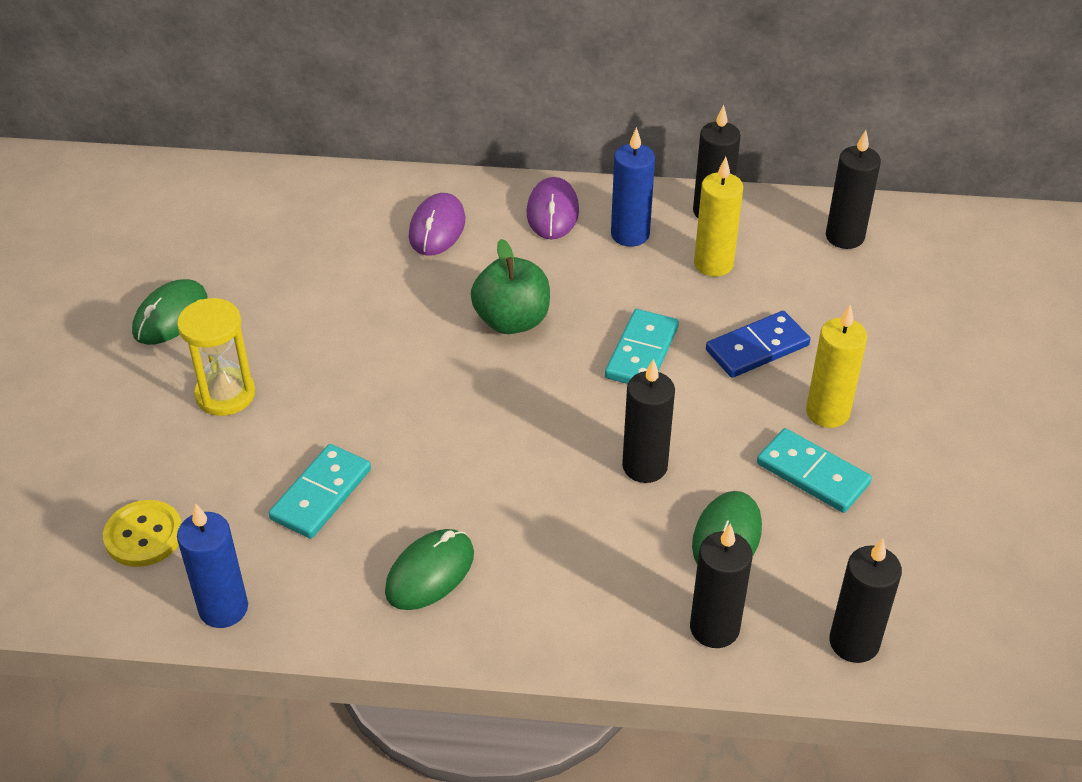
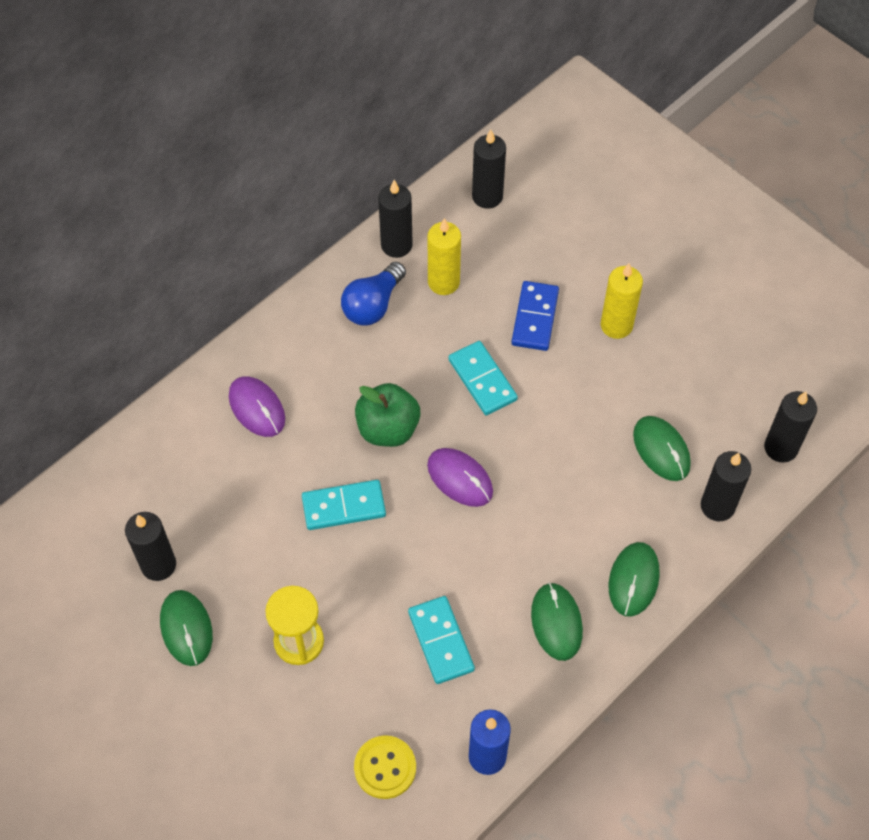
camera: 50 degrees left, 15 degrees up
purple mouse [527,177,579,239] -> purple mouse moved to [427,448,493,507]
blue candle [611,127,655,247] -> blue light bulb [341,262,406,325]
black candle [622,359,675,483] -> black candle moved to [125,512,176,581]
turquoise domino [757,428,872,513] -> turquoise domino moved to [302,480,386,530]
none -> green mouse [609,542,660,617]

